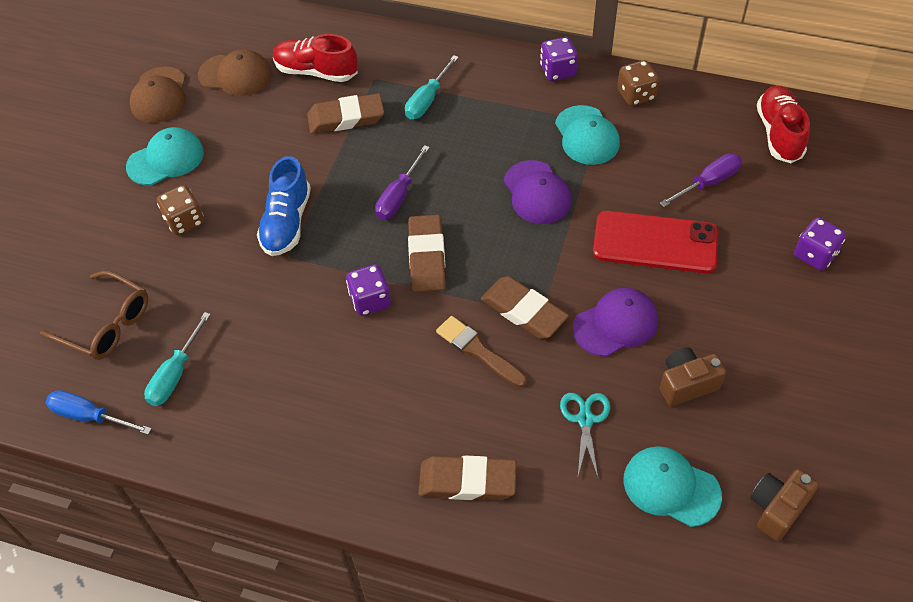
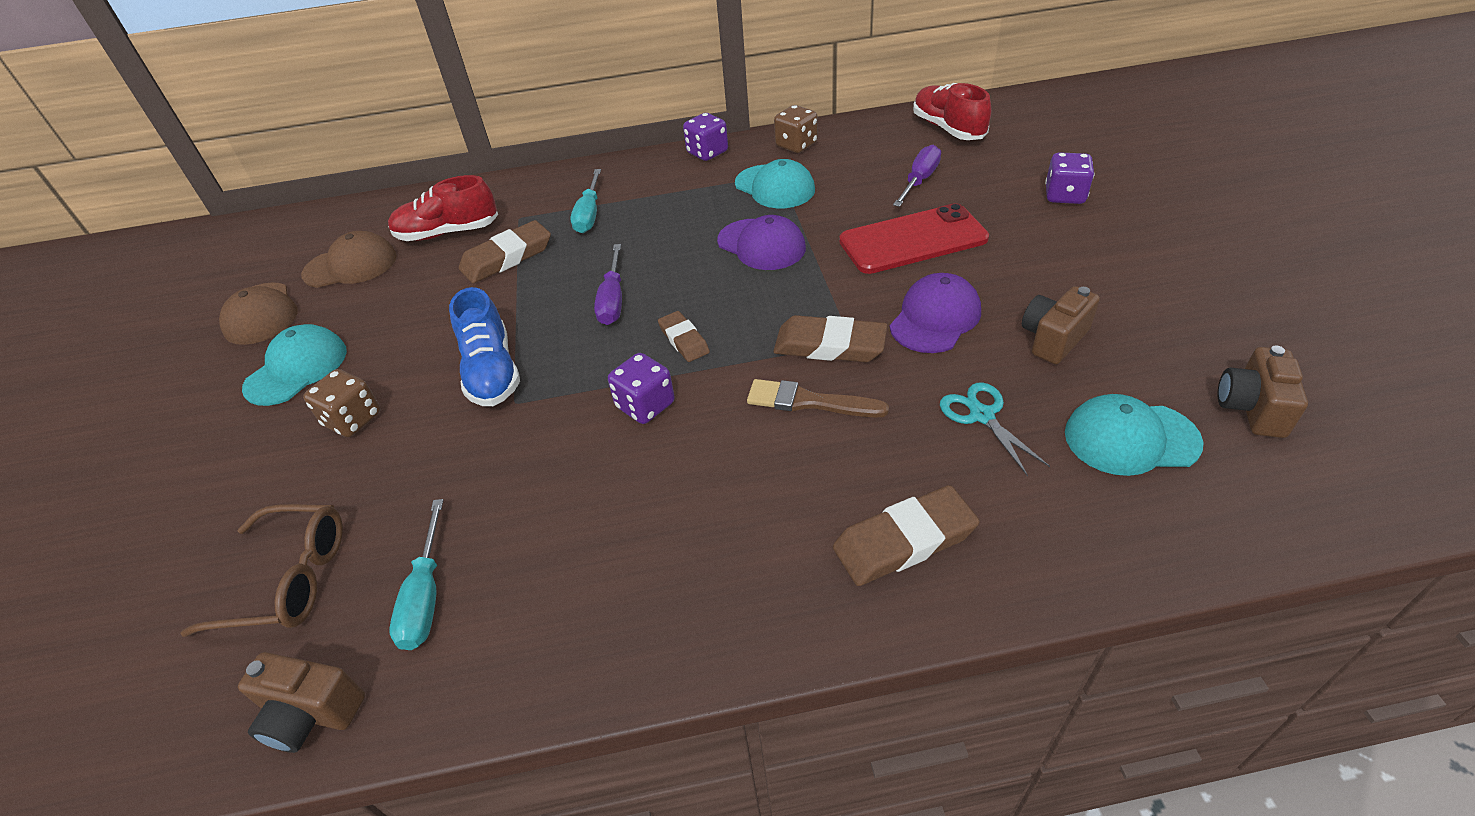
camera: 25 degrees left, 10 degrees down
blue screwdriver [46,390,152,435] -> brown camera [238,652,365,753]
brown eraser [408,215,446,292] -> brown eraser [658,311,710,362], size x0.61

